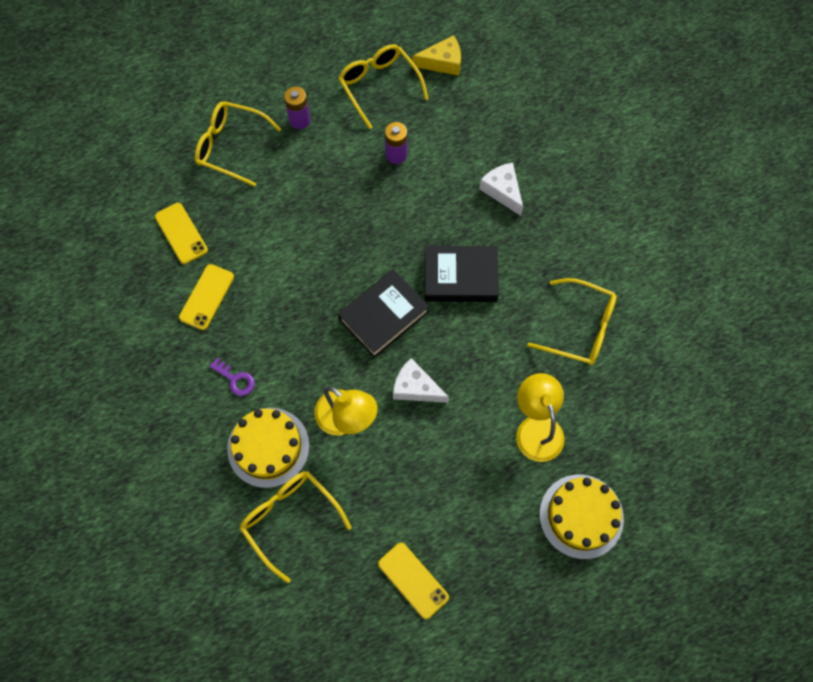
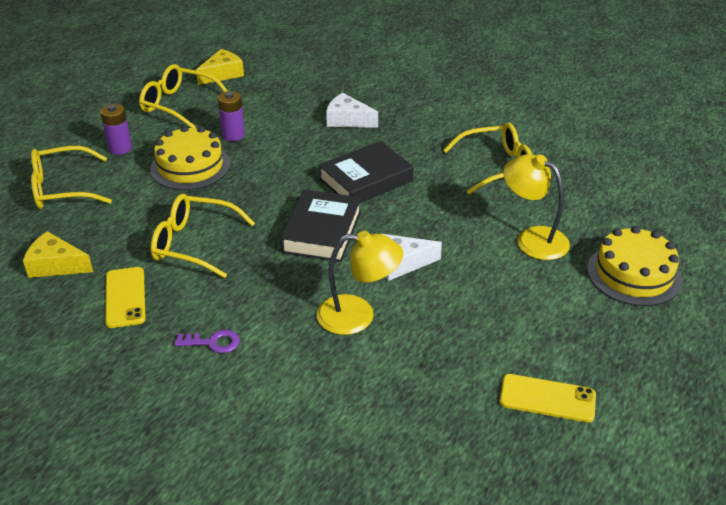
camera: 35 degrees left, 30 degrees down
yellow phone [155,203,208,264] -> yellow cheese [23,231,93,278]
yellow cake [227,407,309,488] -> yellow cake moved to [150,126,230,190]
yellow glasses [240,471,351,583] -> yellow glasses moved to [151,194,255,278]

